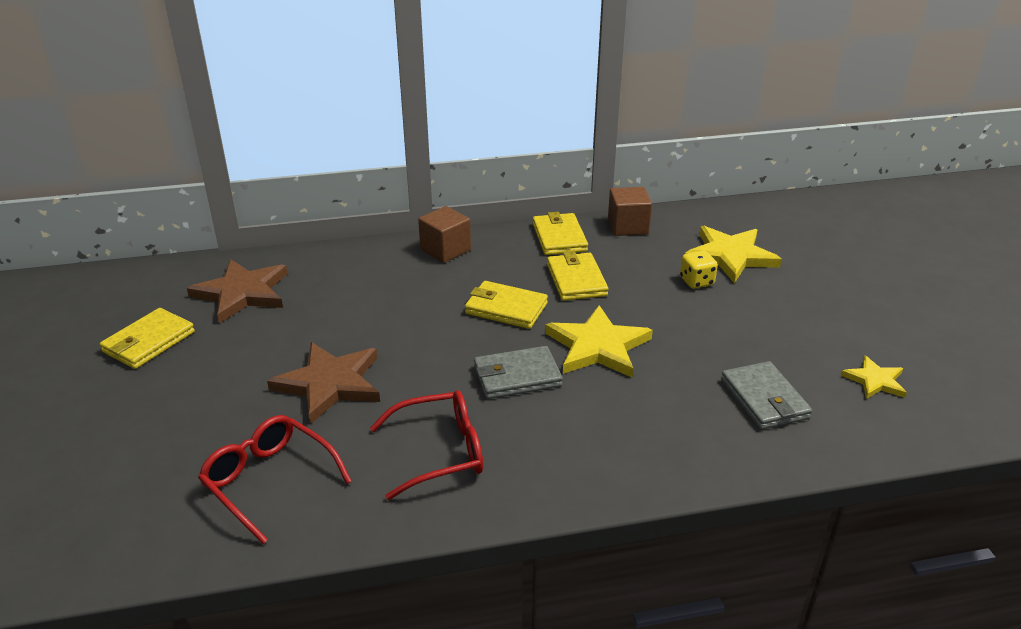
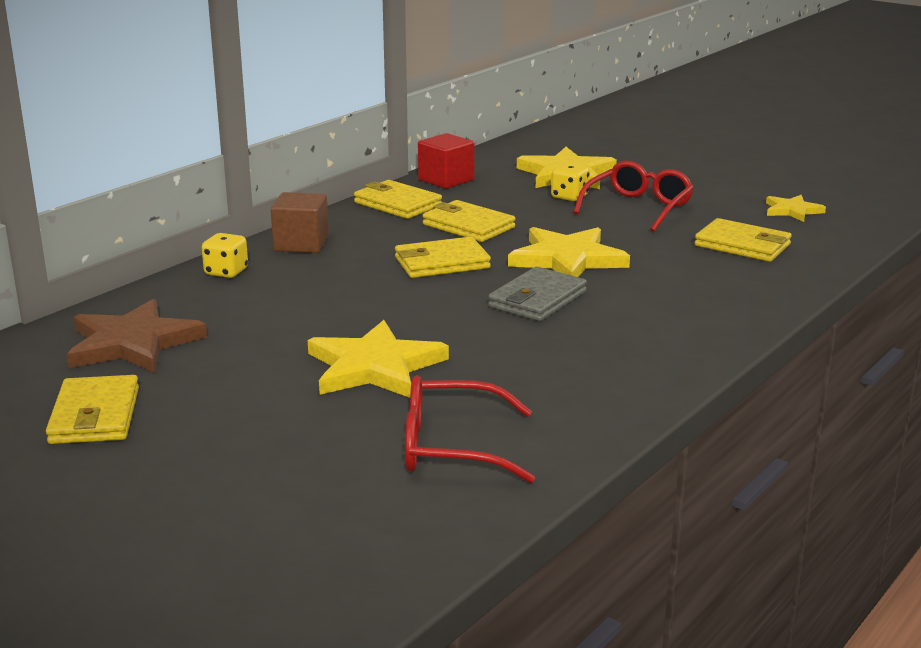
camera: 40 degrees left, 10 degrees down
brown star [267,342,380,424] -> yellow star [308,320,449,398]
red glasses [370,390,483,500] -> red glasses moved to [573,161,694,232]
brown cube [608,187,652,236] -> red cube [418,133,475,189]
grey wallet [721,361,812,430] -> yellow wallet [695,218,792,262]
none -> yellow dice [202,233,248,278]

